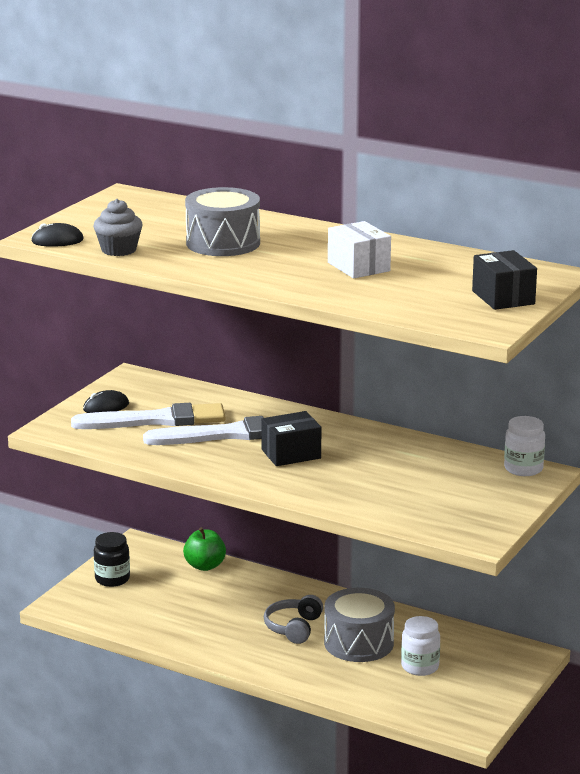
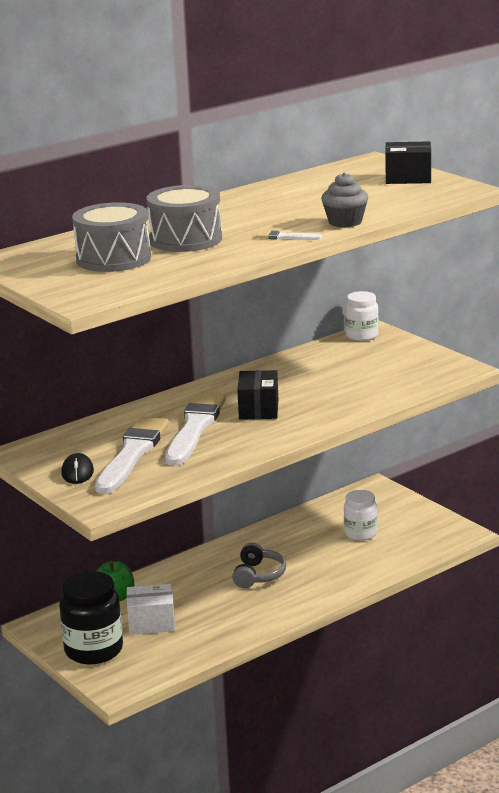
camera: 65 degrees left, 0 degrees up
black mouse [31,223,84,247] -> none
grey cupcake [93,199,143,256] -> grey cupcake moved to [321,172,368,227]
black jar [94,532,130,587] -> black jar [59,571,123,664], size x1.61
grey headphones [264,595,323,644] -> grey headphones turned 120 degrees counterclockwise [232,542,286,588]
grey drum [324,588,395,662] -> grey drum moved to [72,202,151,272]
white box [328,221,391,278] -> white box moved to [127,584,175,635]
none -> white brush [256,231,322,240]

